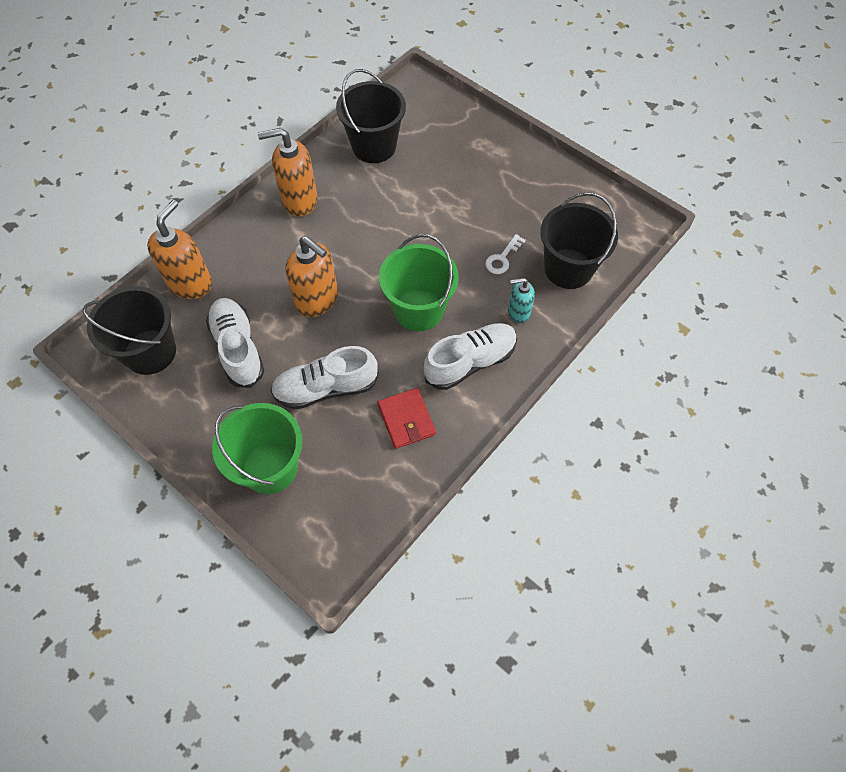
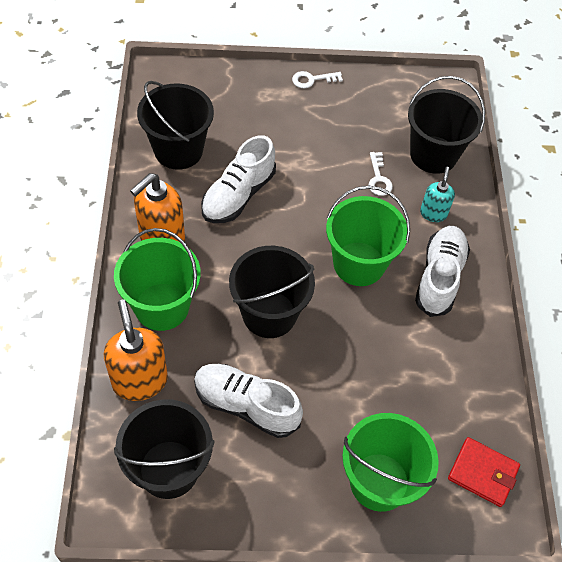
camera: 45 degrees left, 5 degrees down
white shoe [271,346,379,409] -> white shoe moved to [201,135,276,223]
orange soap dispenser [285,236,338,317] -> black bucket [229,246,315,338]
red wallet [378,388,436,449] -> red wallet moved to [448,437,520,507]
turquoise soap dispenser [508,278,535,323] -> turquoise soap dispenser turned 150 degrees clockwise [420,166,455,222]
none -> green bucket [114,228,201,331]
none -> white key [292,71,343,88]

